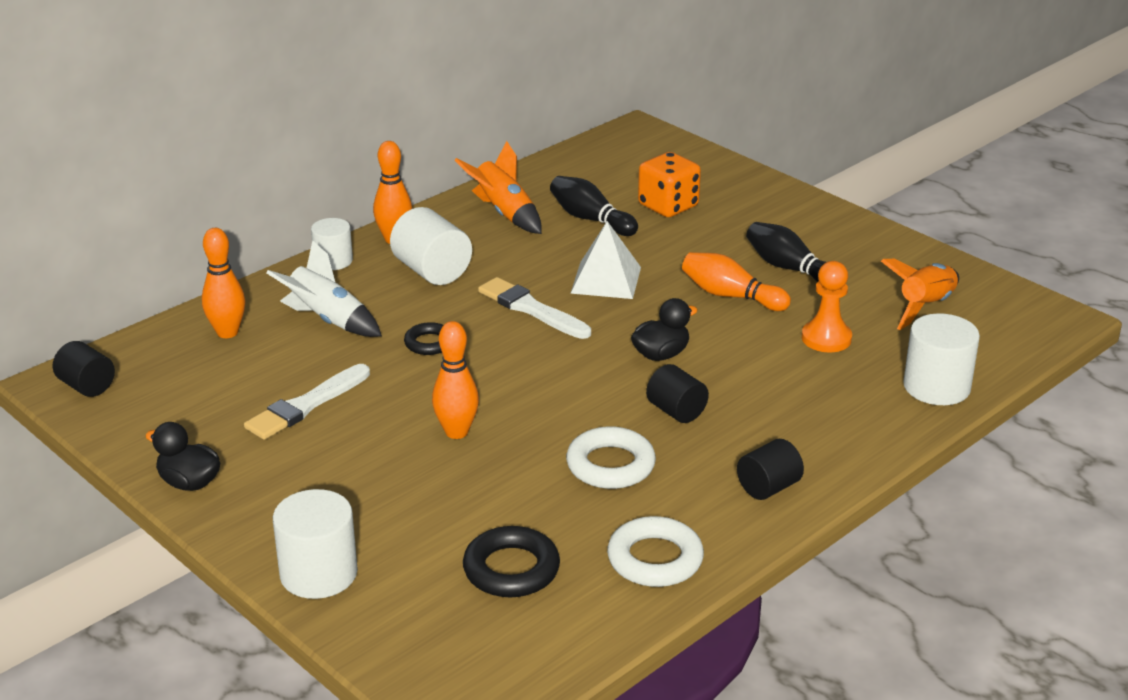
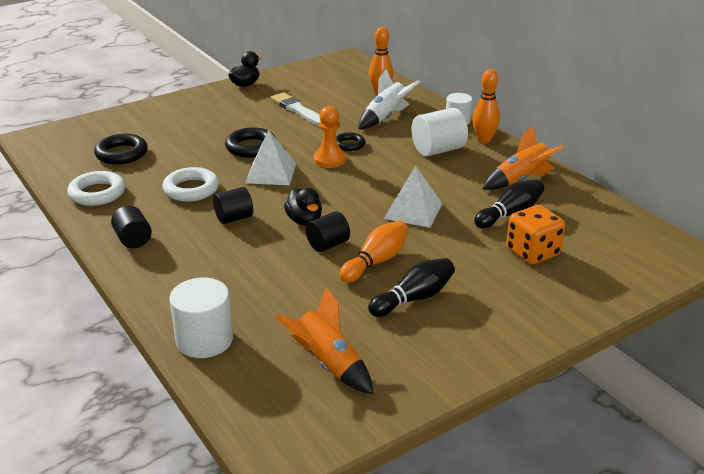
camera: 100 degrees right, 0 degrees up
black cylinder [53,341,115,397] -> black cylinder moved to [306,211,350,252]
white cylinder [273,489,358,599] -> none
orange bowling pin [432,321,479,439] -> black ring [225,127,276,158]
white brush [478,277,591,339] -> none
orange pawn [802,261,852,352] -> orange pawn moved to [314,106,346,168]
none -> white pyramid [245,130,296,185]

